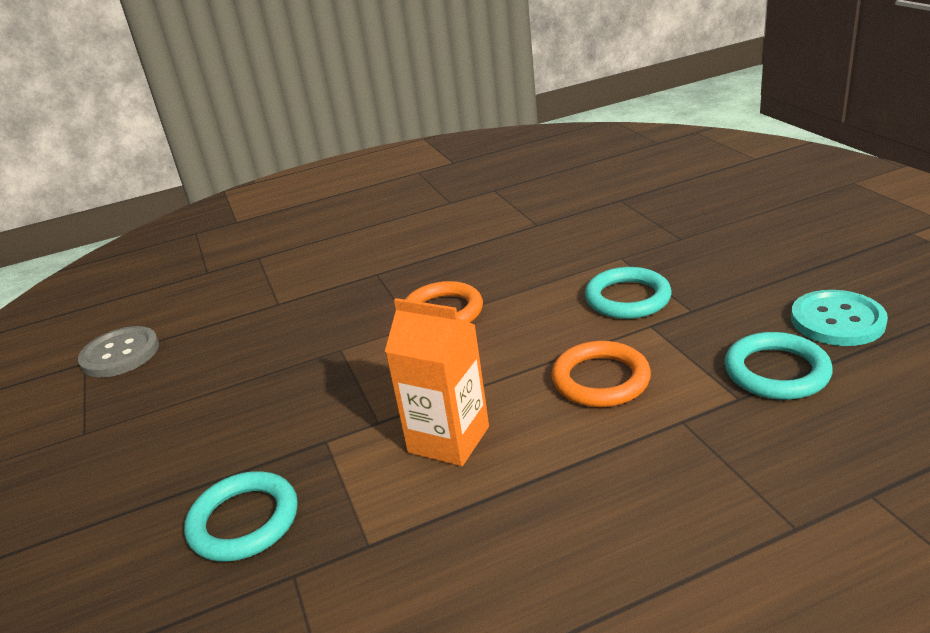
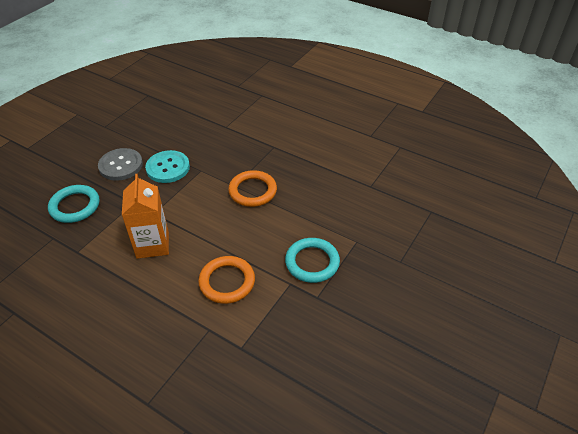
camera: 50 degrees right, 15 degrees up
grey button [78,326,159,378] -> grey button moved to [98,148,143,181]
turquoise ring [724,332,833,400] -> none
turquoise button [791,290,888,346] -> turquoise button moved to [145,150,190,183]

